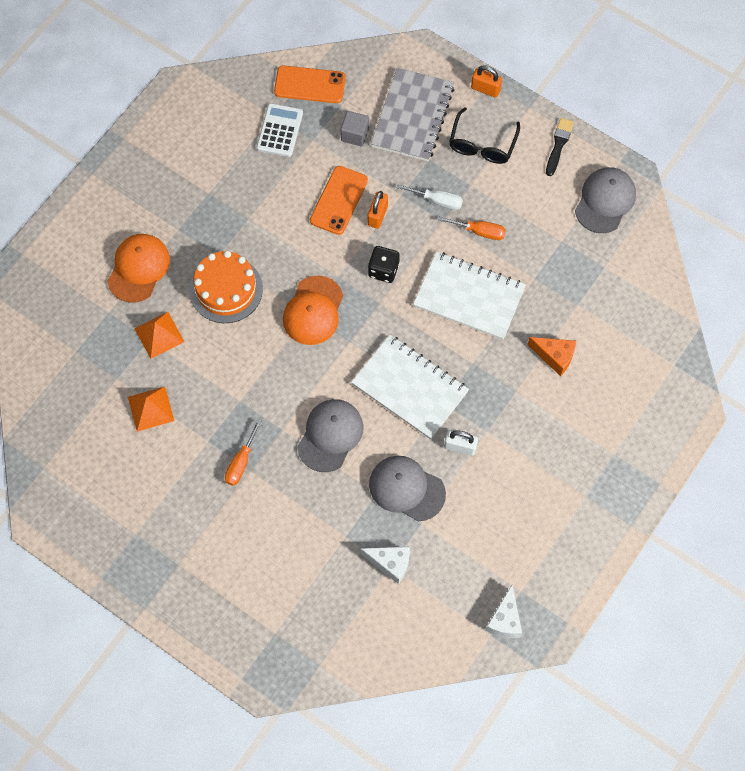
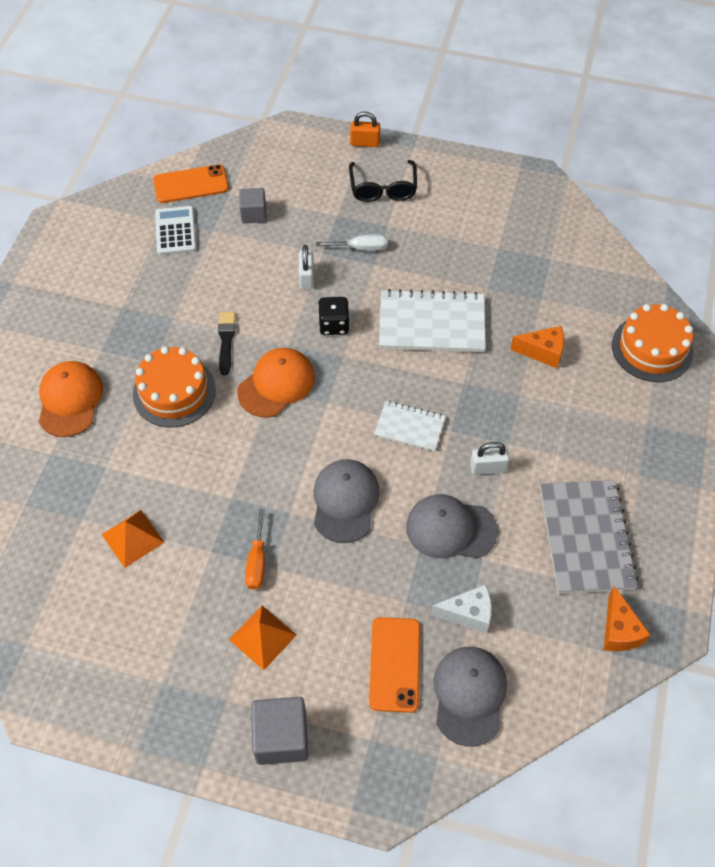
camera: 20 degrees left, 10 degrees down
orange pyramid [134,312,185,359] -> orange pyramid moved to [229,606,297,670]
orange cap [283,275,343,345] -> orange cap turned 135 degrees counterclockwise [237,348,315,418]
orange phone [310,166,368,235] -> orange phone moved to [369,617,420,713]
white notebook [351,335,469,439] -> white notebook [374,401,446,452], size x0.57
orange padlock [368,191,388,229] -> white padlock [299,245,314,289]
grey notebook [371,68,454,161] -> grey notebook moved to [540,480,638,594]
orange screwdriver [438,216,506,240] -> none
white cheese [485,585,522,638] -> orange cheese [604,586,651,651]
black brush [546,118,574,176] -> black brush moved to [218,312,235,375]
grey cap [575,167,636,233] -> grey cap moved to [434,647,507,747]
none -> grey cube [251,697,308,765]
none -> orange cake [612,304,693,382]

